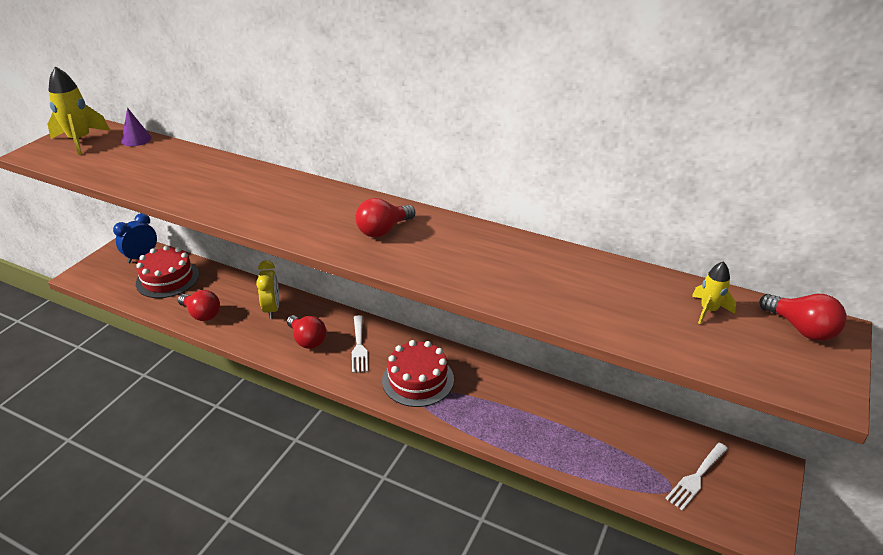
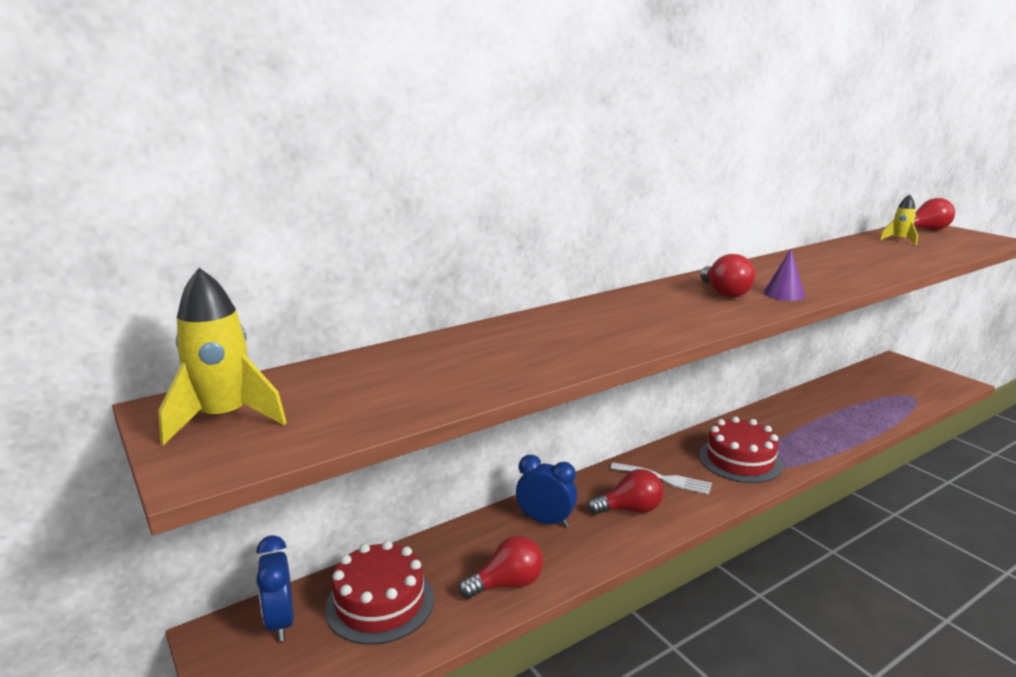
camera: 60 degrees left, 15 degrees down
purple cone [122,107,152,146] -> purple cone moved to [764,249,805,301]
yellow clock [256,260,279,319] -> blue clock [516,455,577,527]
white fork [665,443,728,510] -> none

